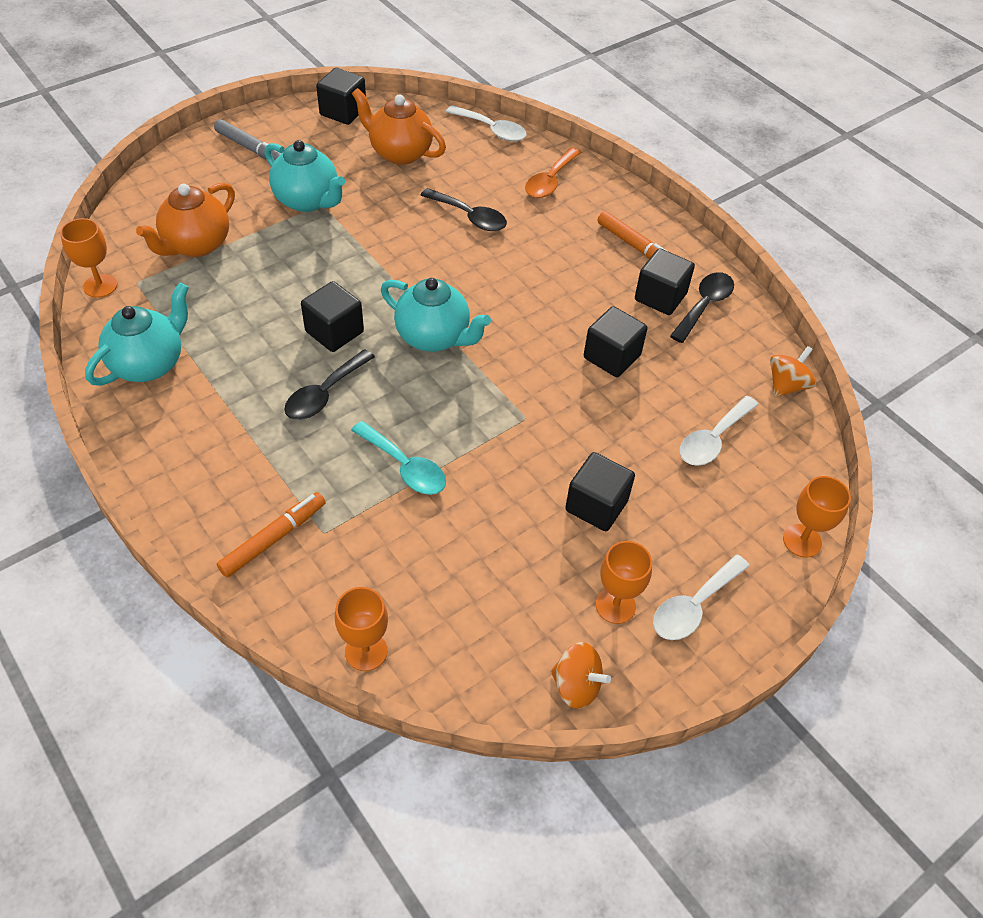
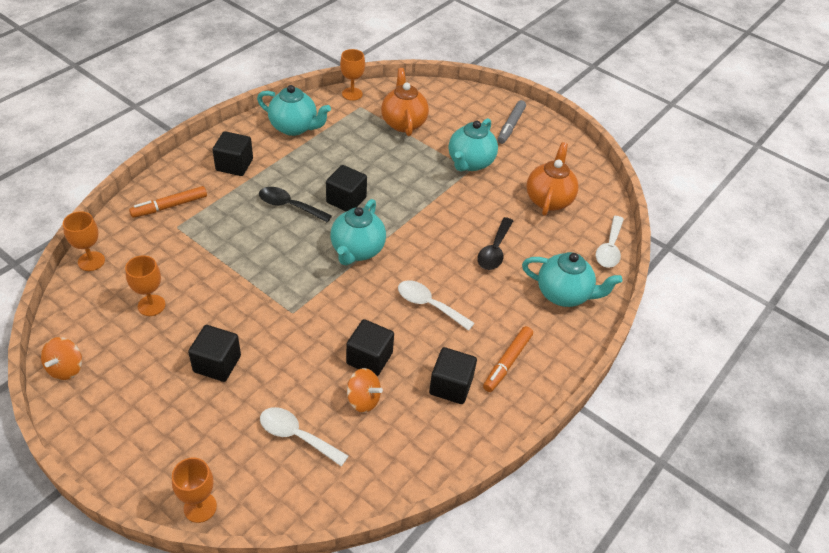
camera: 75 degrees right, 5 degrees down
orange teapot [136,183,235,257] -> orange teapot turned 60 degrees clockwise [381,68,429,136]
orange marker [217,492,326,577] -> orange marker turned 120 degrees clockwise [129,186,207,218]
black cube [316,68,366,125] -> black cube moved to [213,131,253,176]
turquoise spoon [351,421,446,495] -> none
orange spoon [525,147,582,198] -> turquoise teapot [522,252,622,307]
orange goblet [596,541,652,624] -> orange goblet moved to [125,255,166,316]
white spoon [653,555,750,640] -> white spoon moved to [398,280,475,331]
black spoon [670,272,734,343] -> none
orange spinning top [770,346,816,397] -> orange spinning top moved to [346,368,383,413]

